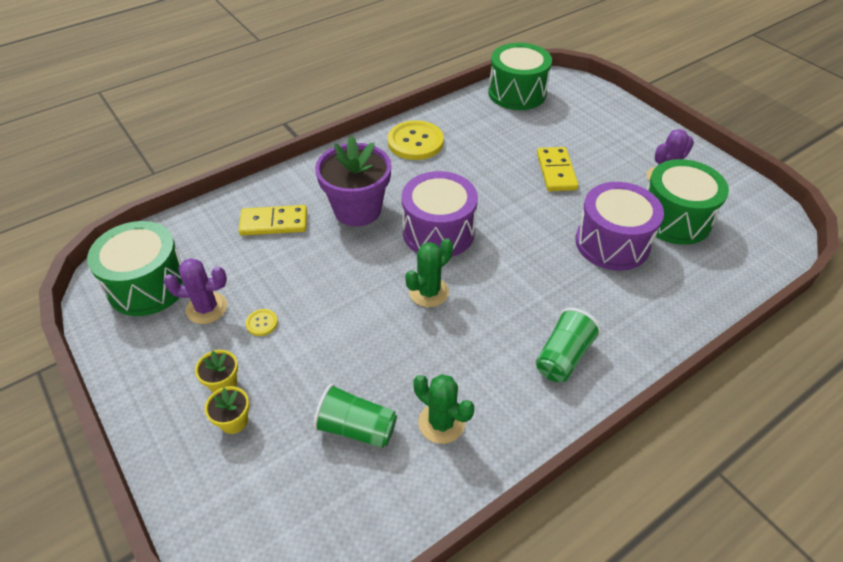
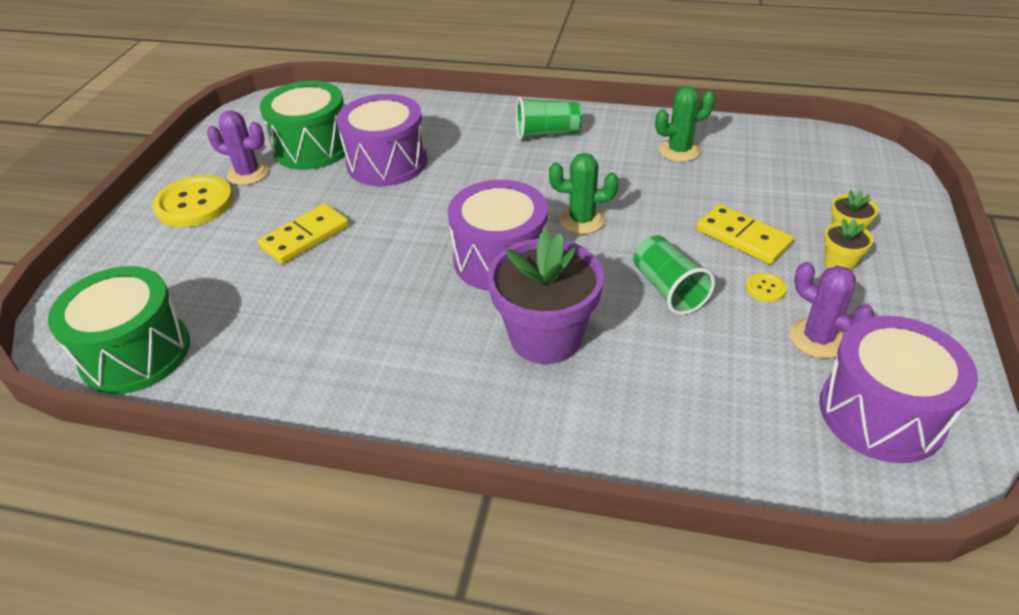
camera: 130 degrees left, 5 degrees down
green drum [87,221,184,316] -> purple drum [819,316,978,463]
yellow domino [238,205,307,236] -> yellow domino moved to [696,204,794,264]
green cup [313,383,397,448] -> green cup moved to [633,235,715,315]
yellow button [388,120,444,160] -> yellow button moved to [153,175,233,227]
green cactus [413,374,474,444] -> green cactus turned 75 degrees clockwise [655,86,715,162]

